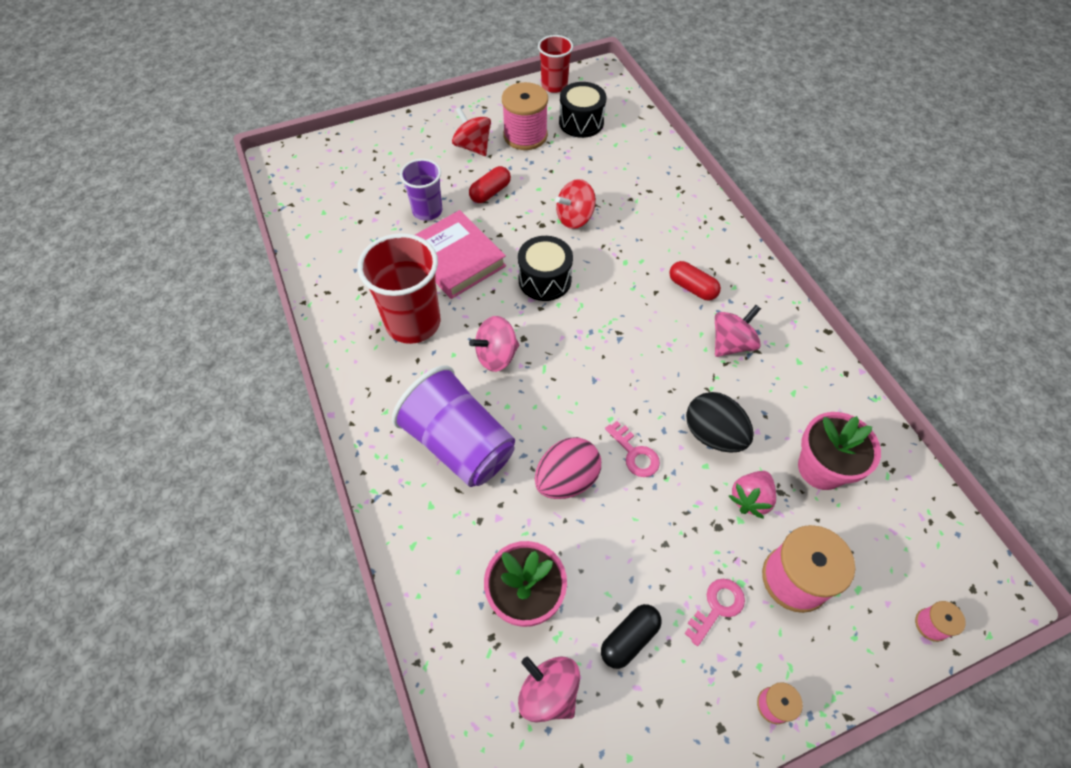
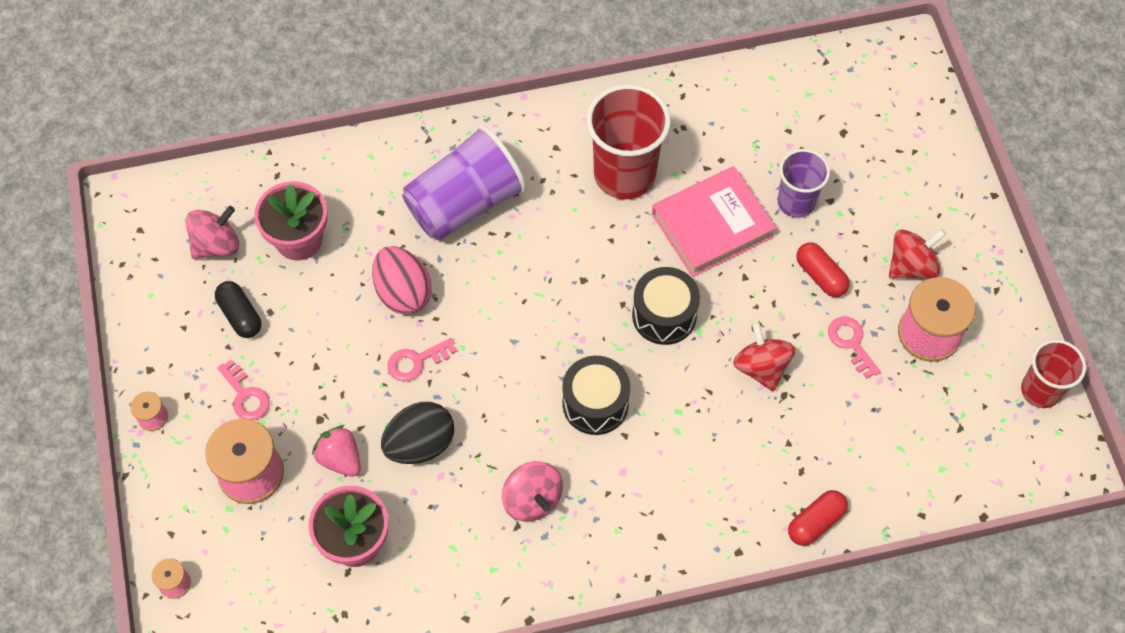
camera: 100 degrees right, 5 degrees up
pink spinning top [469,316,519,372] -> none
black drum [559,82,606,138] -> black drum moved to [563,356,630,435]
red capsule [669,261,721,301] -> red capsule moved to [788,490,848,546]
none -> pink key [828,317,881,379]

